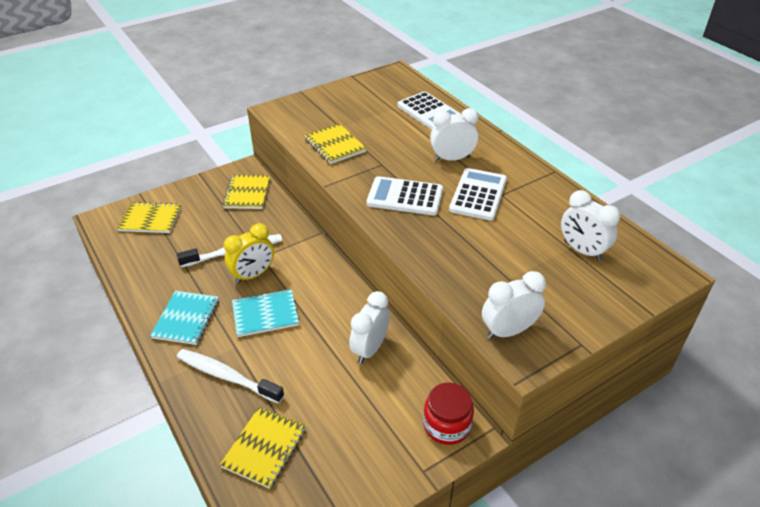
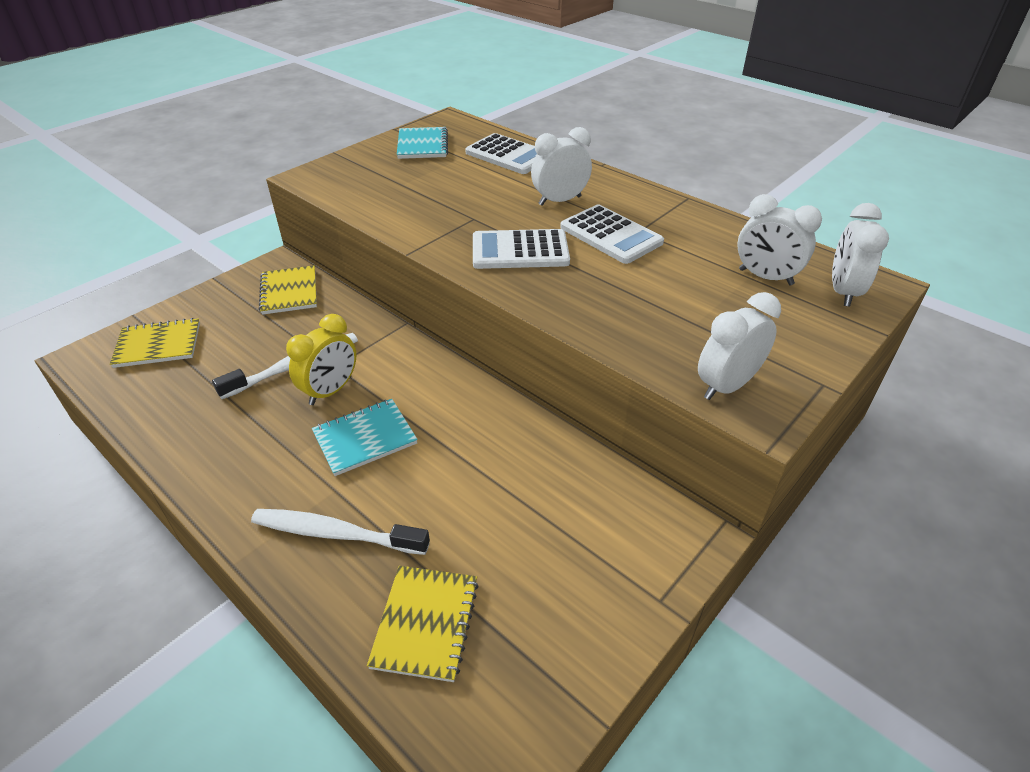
camera: 15 degrees left, 0 degrees up
turquoise notebook [150,291,219,345] -> turquoise notebook moved to [397,127,448,159]
yellow notebook [305,124,367,164] -> none
white clock [349,291,390,363] -> white clock moved to [832,203,889,307]
red jar [423,383,474,445] -> none
white calculator [449,168,507,221] -> white calculator turned 135 degrees clockwise [560,205,664,264]

